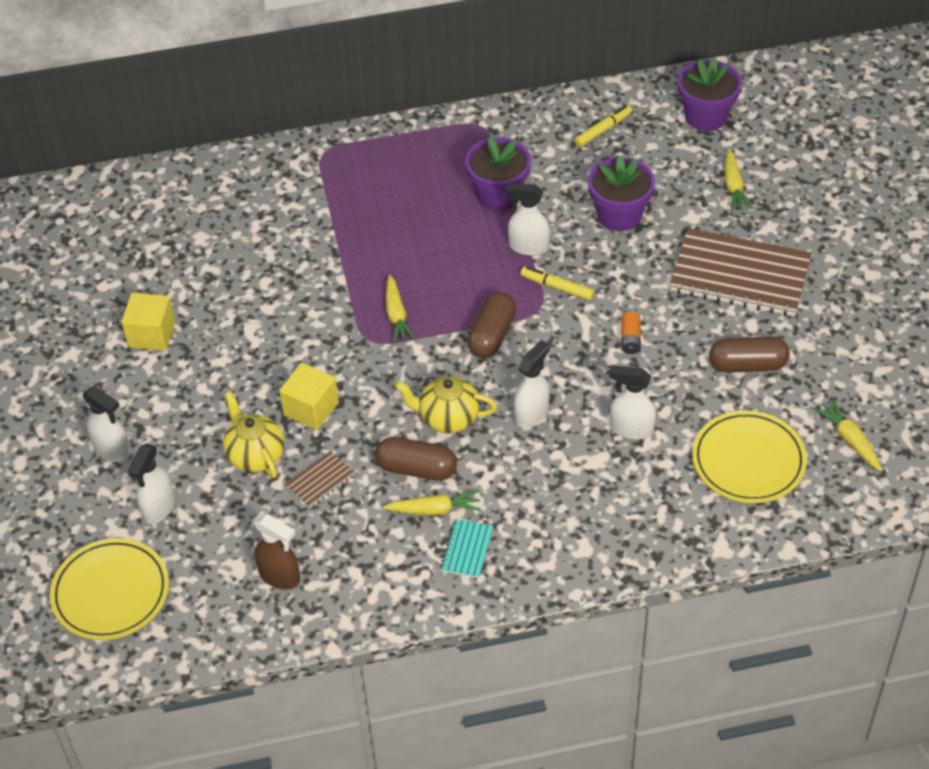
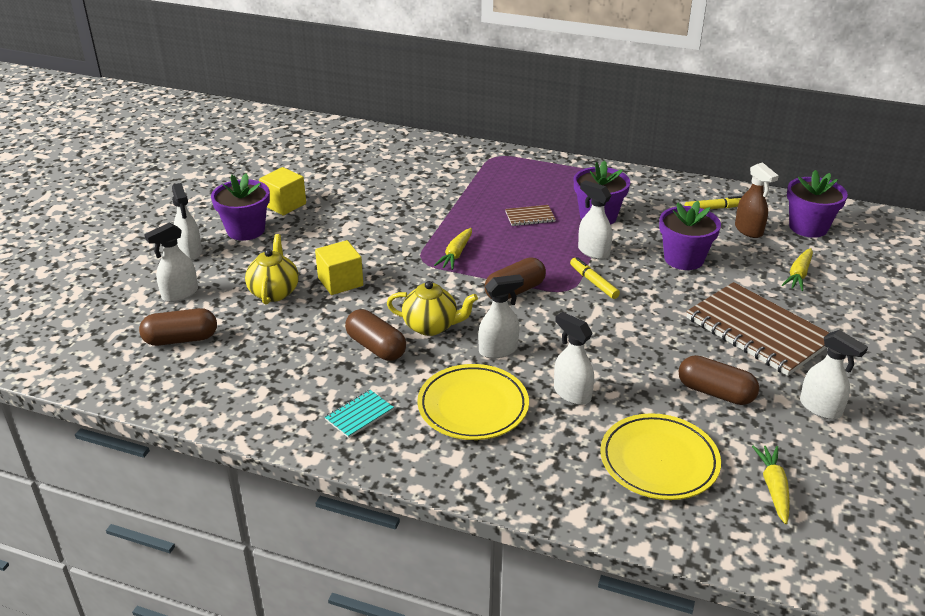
camera: 30 degrees right, 15 degrees down
yellow plate [50,538,169,640] -> yellow plate moved to [417,364,529,440]
brown spray bottle [254,514,300,590] -> brown spray bottle moved to [735,162,779,238]
brown notebook [285,451,355,508] -> brown notebook moved to [505,205,556,226]
yellow carrot [383,490,481,516] -> none
yellow teapot [395,376,497,433] -> yellow teapot turned 150 degrees clockwise [387,281,478,336]
orange battery [621,312,641,354] -> none
none -> brown capsule [139,308,217,346]
none -> purple flower pot [211,174,270,241]
none -> white spray bottle [800,330,868,419]

